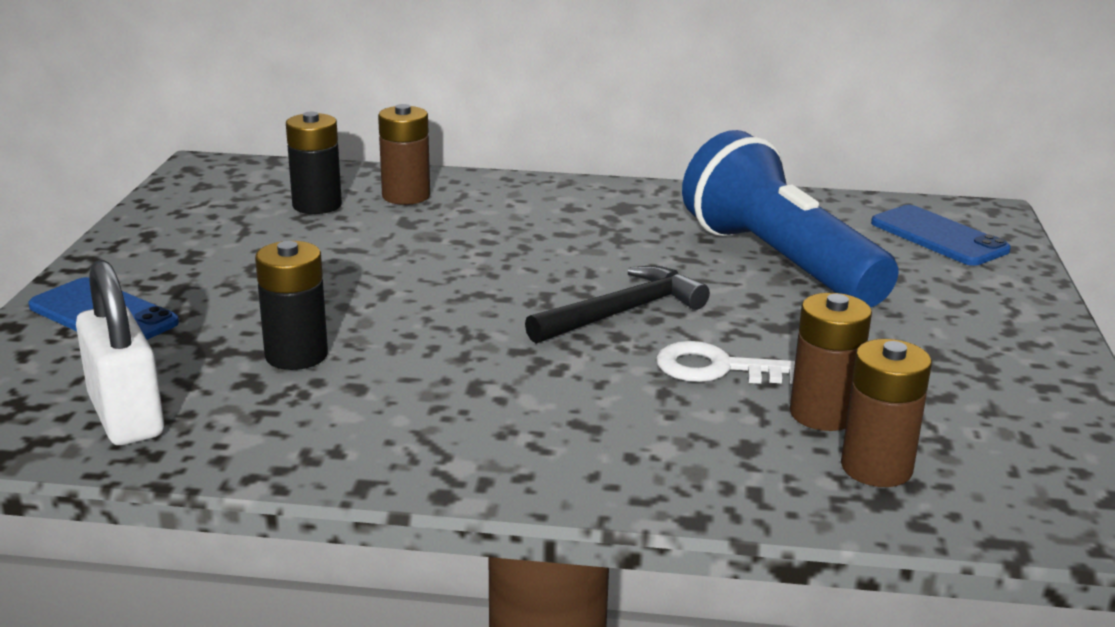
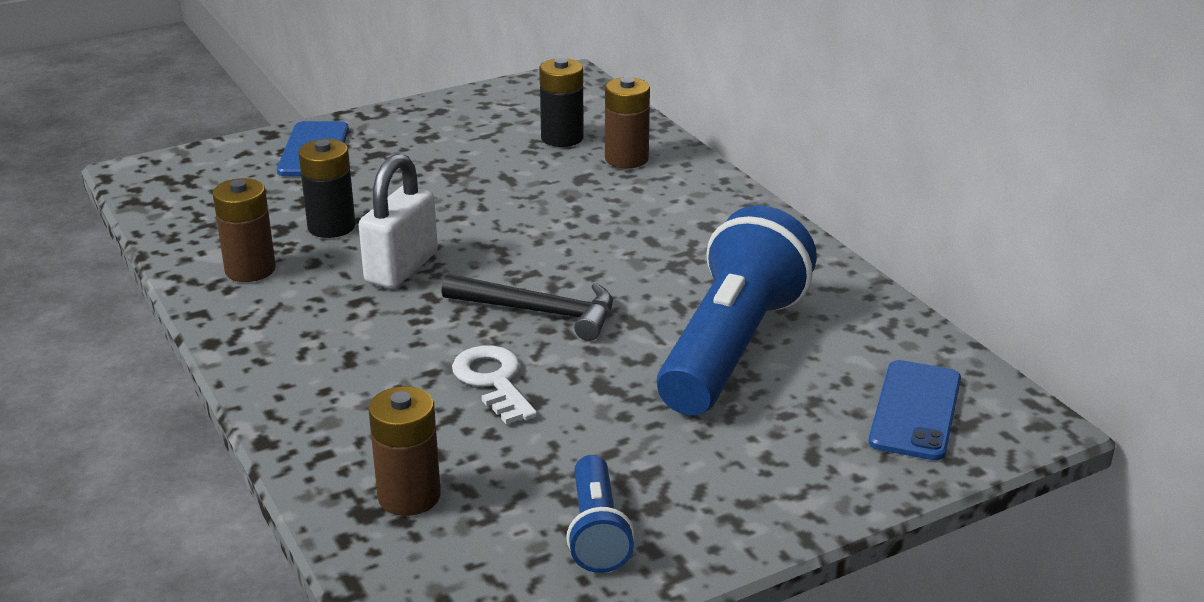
camera: 55 degrees right, 5 degrees up
white padlock [76,260,164,445] -> white padlock moved to [359,153,438,288]
brown battery [790,293,872,431] -> brown battery moved to [212,178,276,282]
none -> blue flashlight [566,455,635,573]

